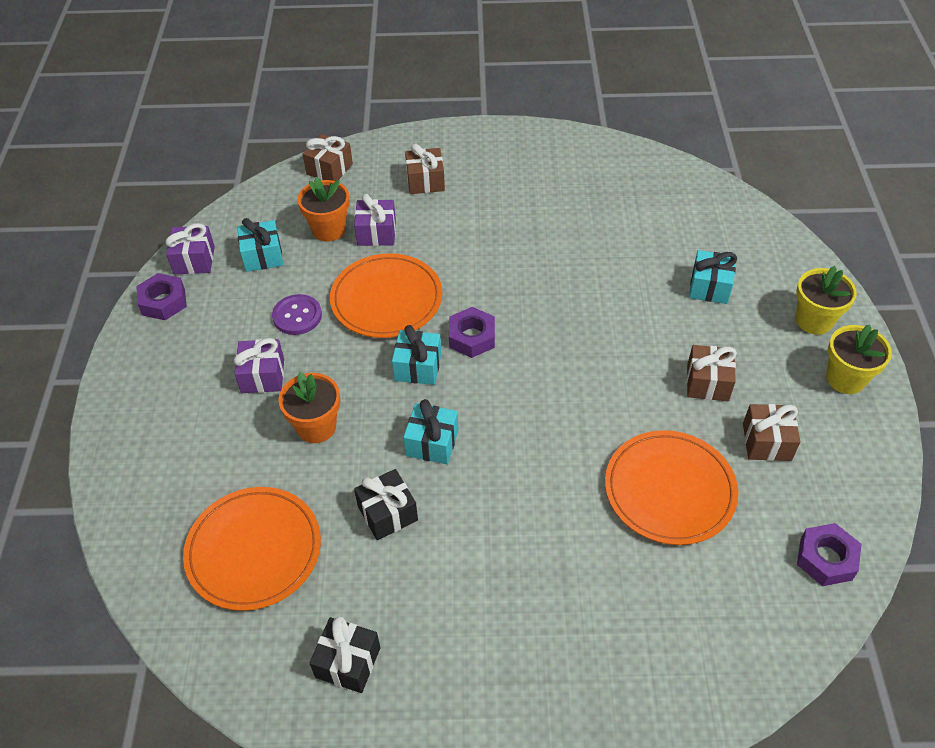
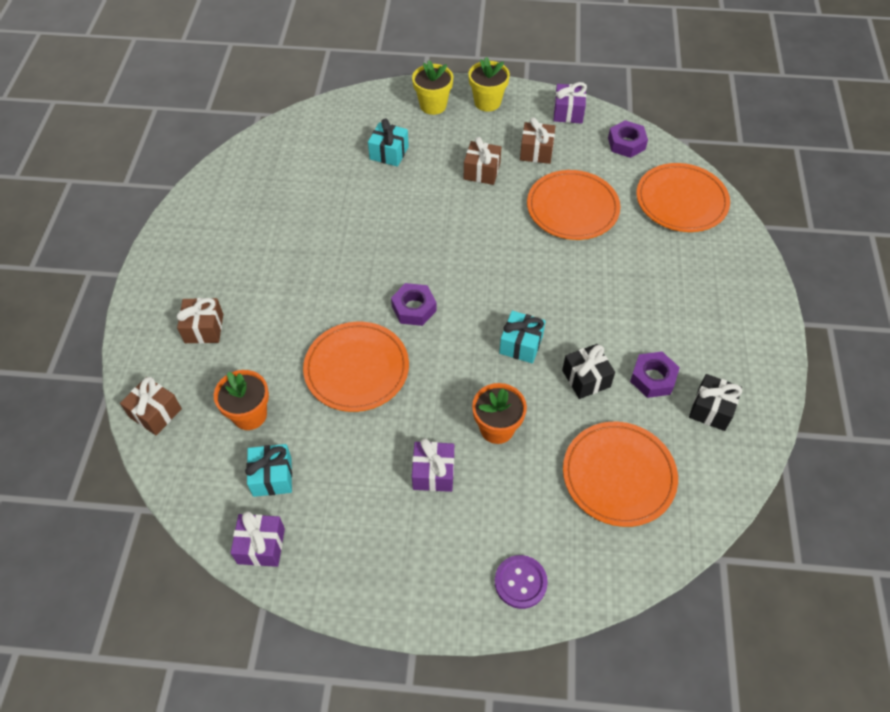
camera: 85 degrees left, 5 degrees up
purple nut [136,273,187,320] -> purple nut moved to [630,352,680,398]
purple button [272,294,322,335] -> purple button moved to [495,555,548,609]
purple gift [354,194,396,246] -> purple gift moved to [553,82,587,124]
turquoise gift [392,325,441,385] -> none
none -> orange plate [637,163,730,232]

